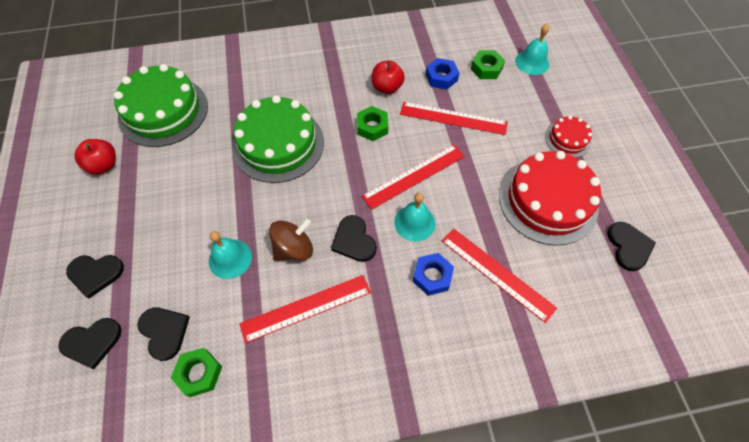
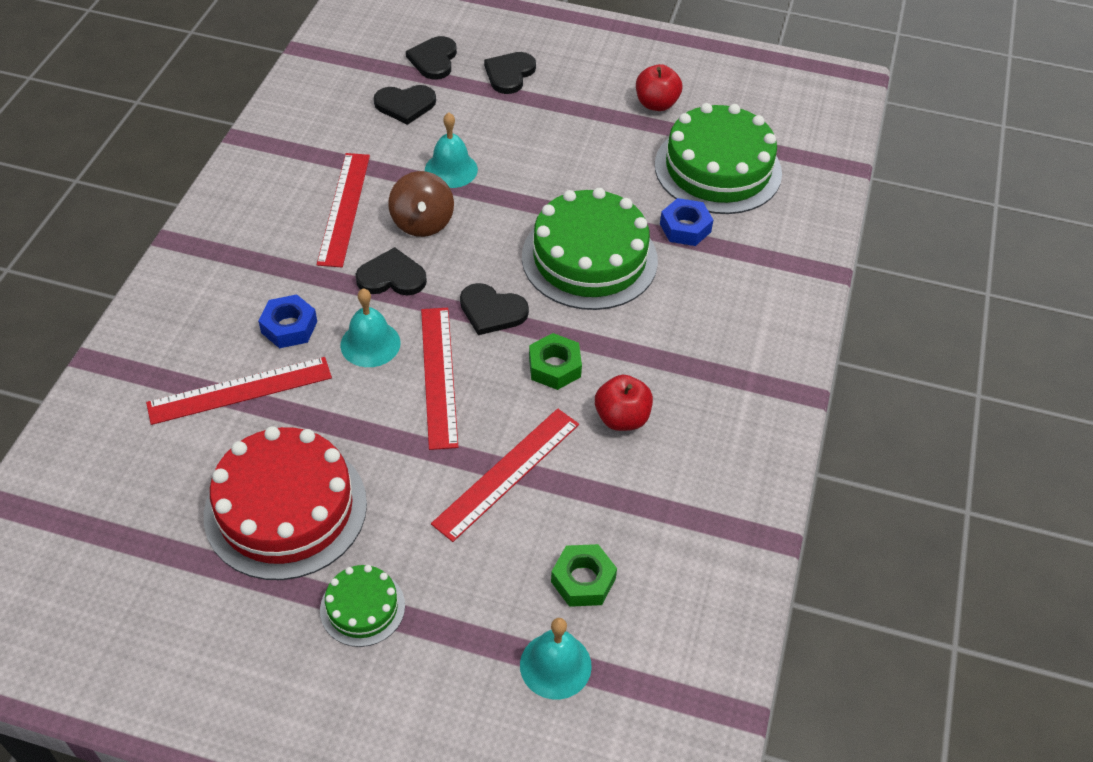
camera: 115 degrees right, 10 degrees down
green nut [171,348,222,397] -> none
blue nut [426,58,460,90] -> blue nut moved to [660,198,713,246]
red cake [545,116,592,158] -> green cake [320,565,405,647]
black heart [607,222,656,271] -> black heart moved to [460,283,529,335]

